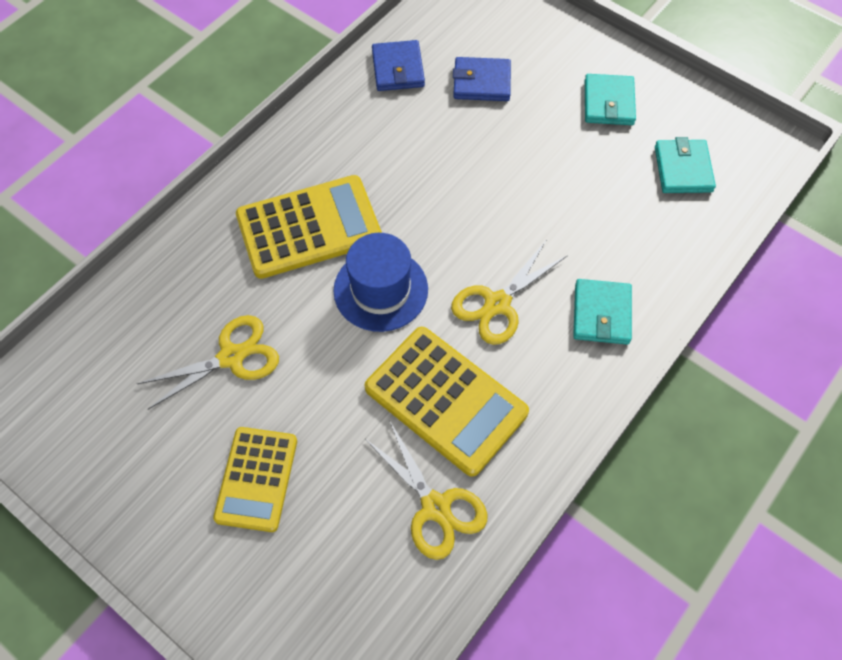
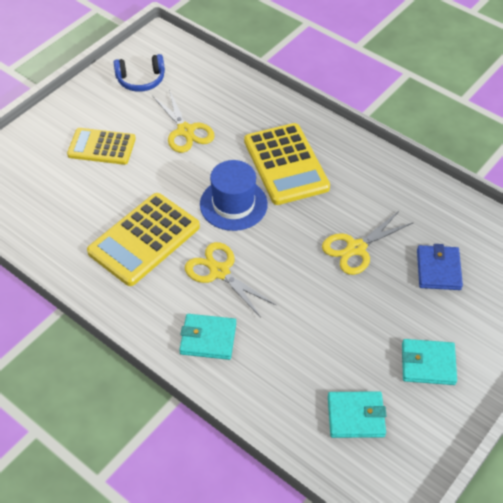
camera: 90 degrees right, 10 degrees down
yellow scissors [365,422,487,560] -> yellow scissors moved to [322,210,414,275]
blue wallet [372,40,425,91] -> none
none -> blue headphones [114,54,165,92]

